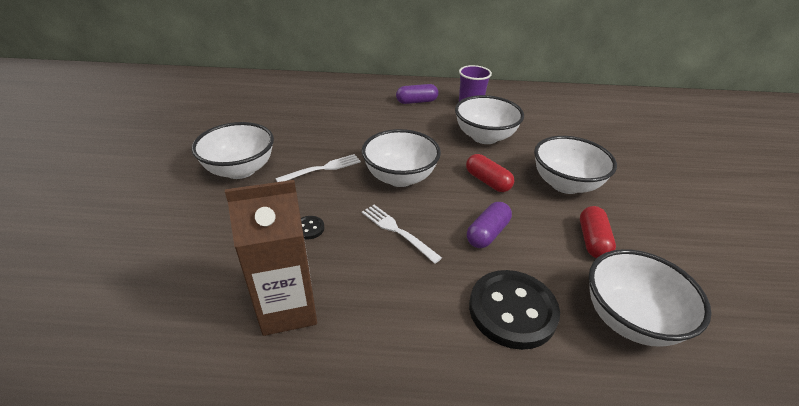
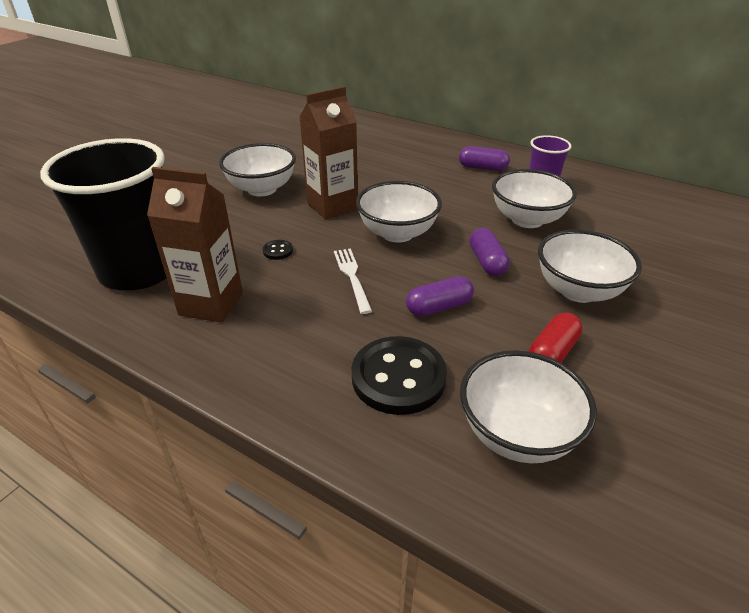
camera: 30 degrees right, 0 degrees up
white fork [275,154,361,182] -> brown carton [299,86,358,219]
red capsule [466,154,514,192] -> purple capsule [469,228,510,276]
none -> black cup [40,138,167,290]

